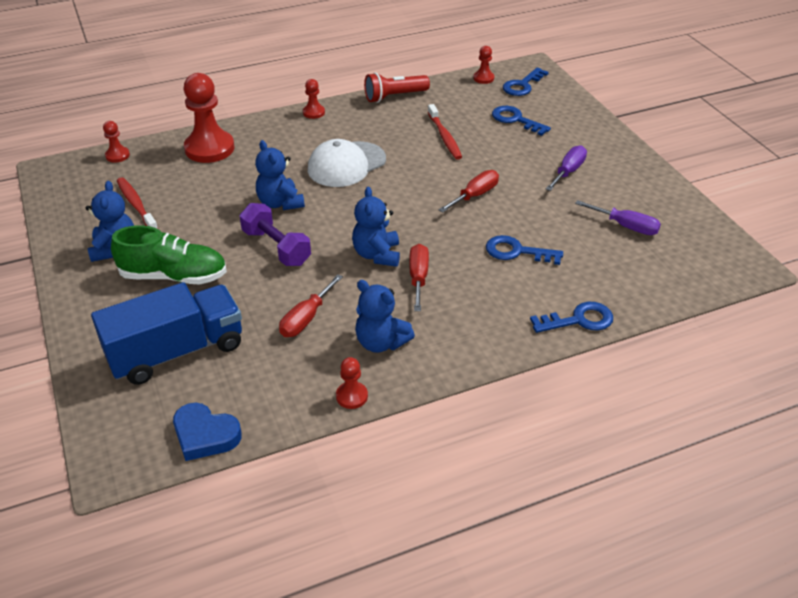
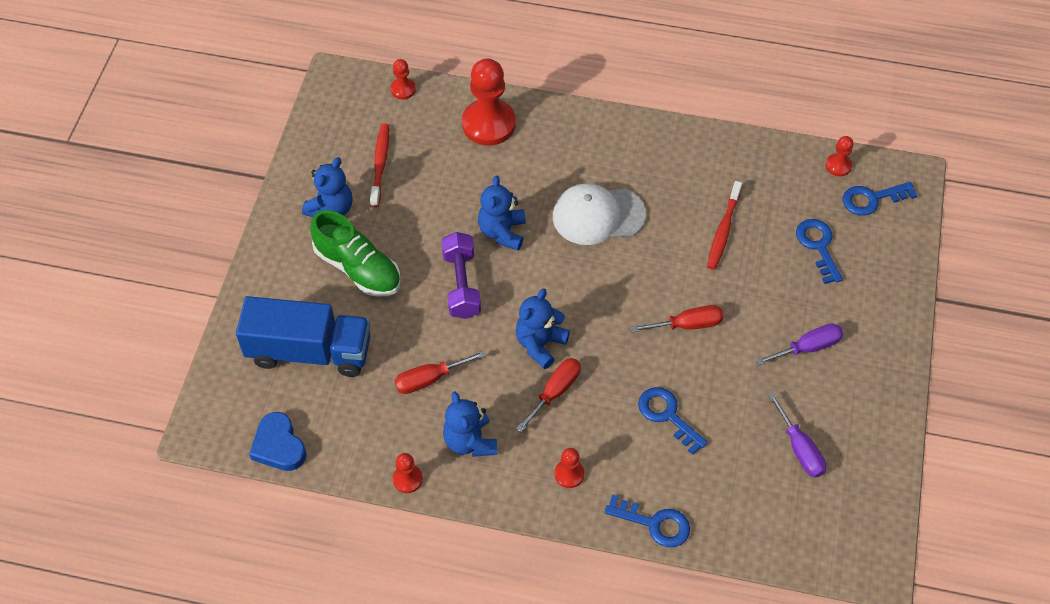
camera: 35 degrees right, 15 degrees up
red pawn [303,79,325,119] -> red pawn moved to [555,448,584,488]
red flashlight [364,73,430,103] -> none

